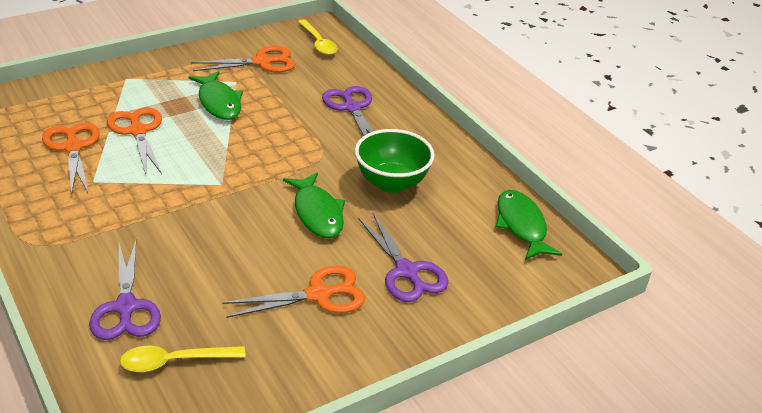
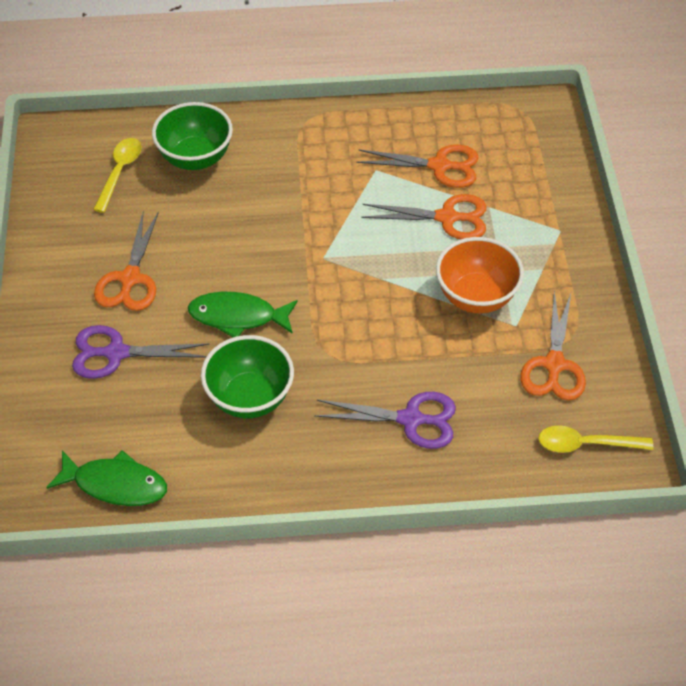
camera: 120 degrees right, 15 degrees up
purple scissors [89,240,161,340] -> green bowl [152,102,233,170]
green fish [188,71,243,120] -> orange bowl [436,237,524,313]

